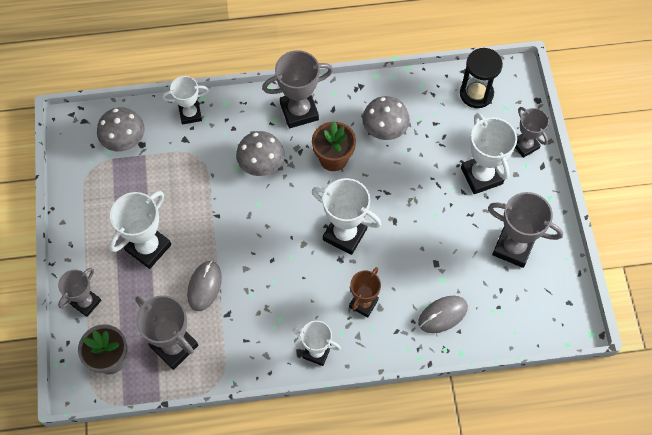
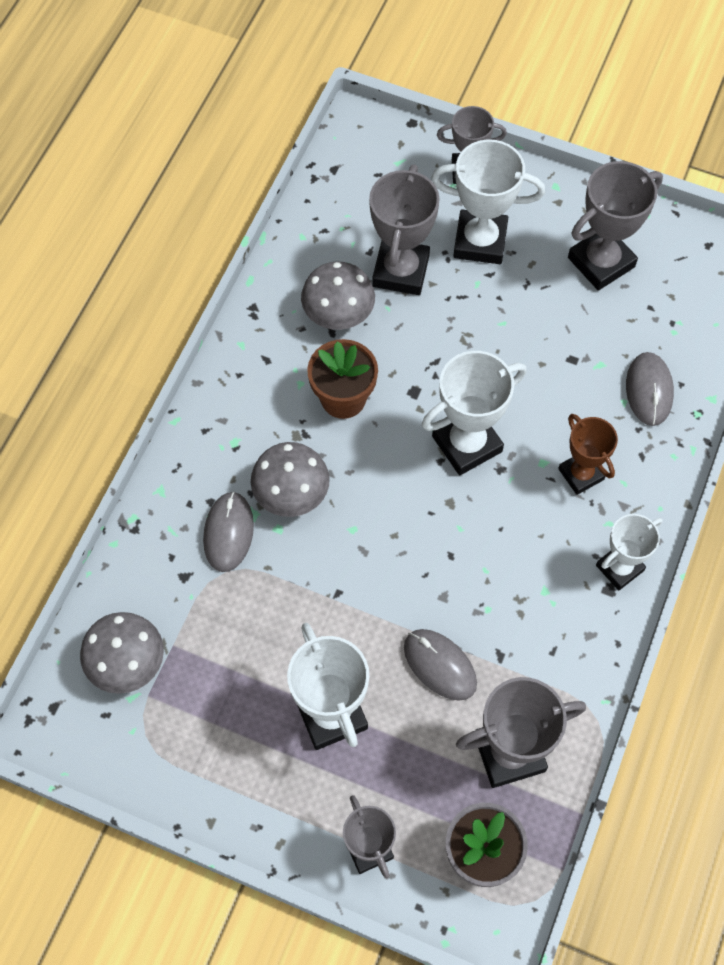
camera: 60 degrees left, 0 degrees up
white trophy [162,76,209,125] -> none
grey trophy [262,50,333,128] -> grey trophy moved to [369,165,440,295]
black hourglass [460,48,503,108] -> none
none -> grey mouse [203,492,254,572]

